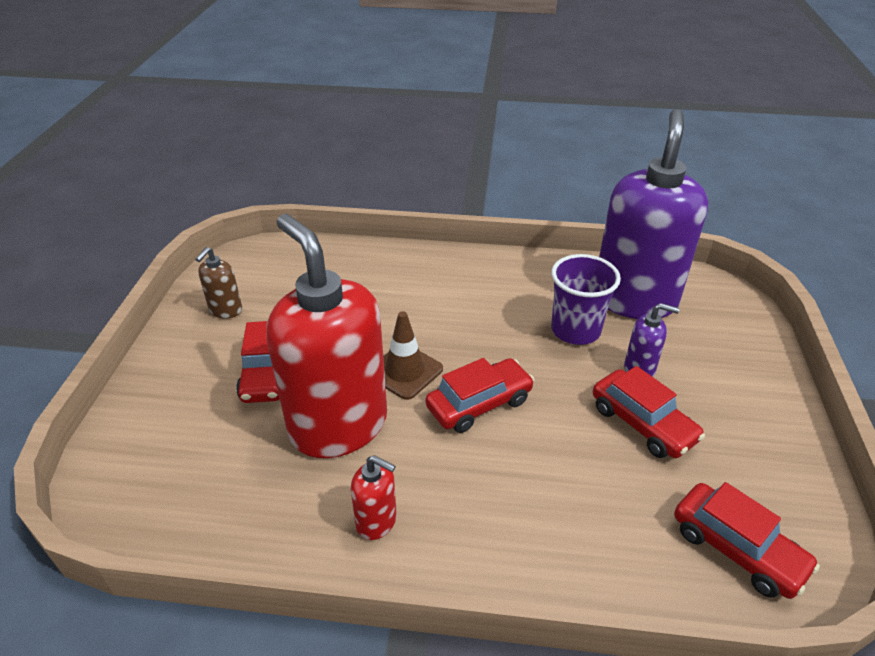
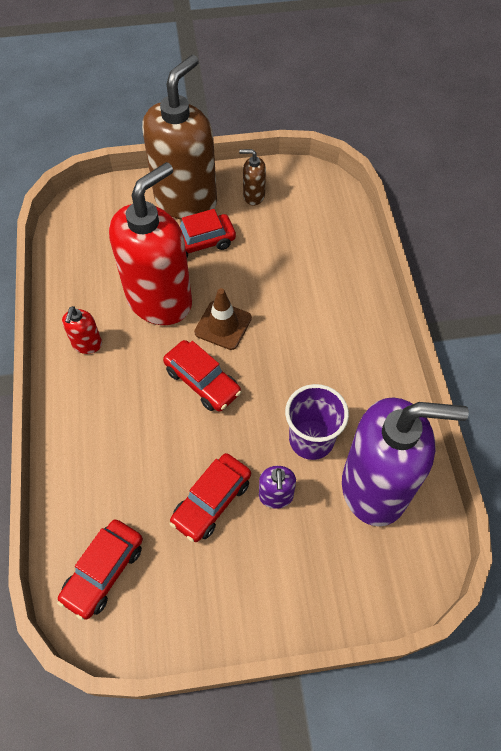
camera: 75 degrees right, 20 degrees up
none -> brown soap dispenser [142,55,217,220]

